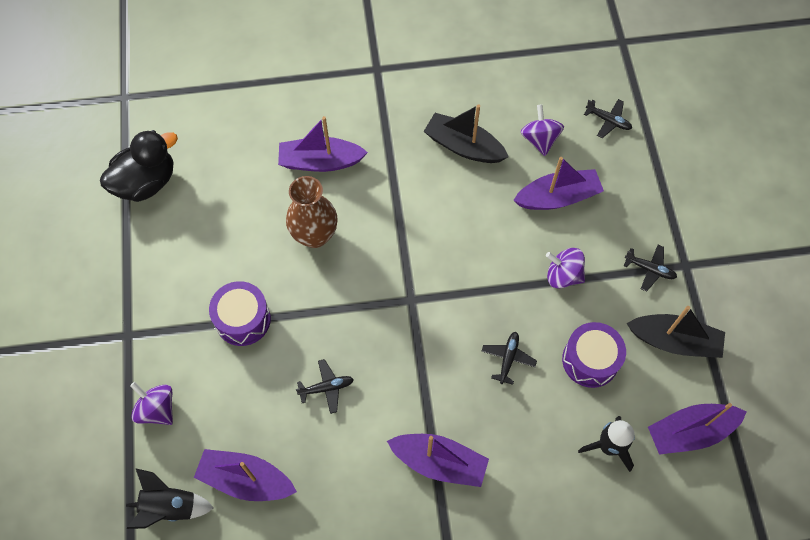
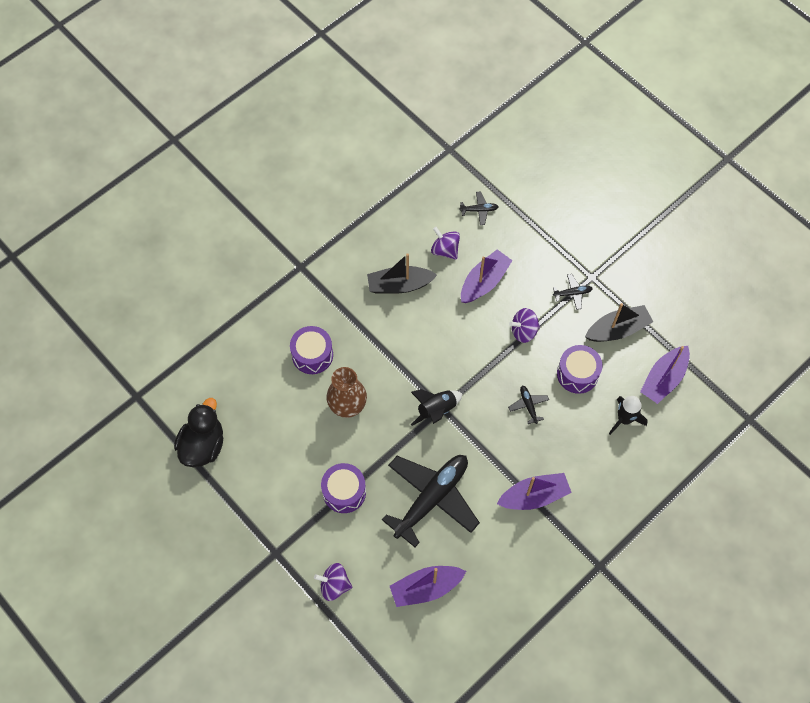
camera: 35 degrees left, 0 degrees up
black rocket [126,468,214,529] -> black rocket moved to [411,389,463,426]
purple boat [278,116,368,172] -> purple drum [290,326,333,374]
black plane [296,359,354,414] -> black plane [382,455,480,547], size x2.49

